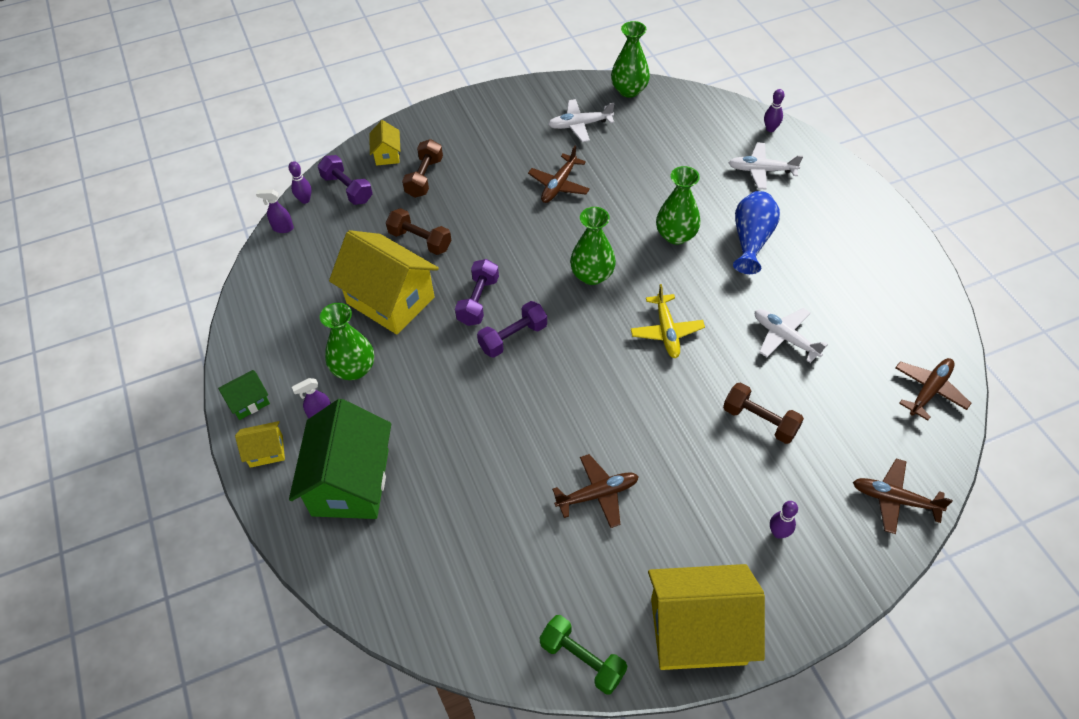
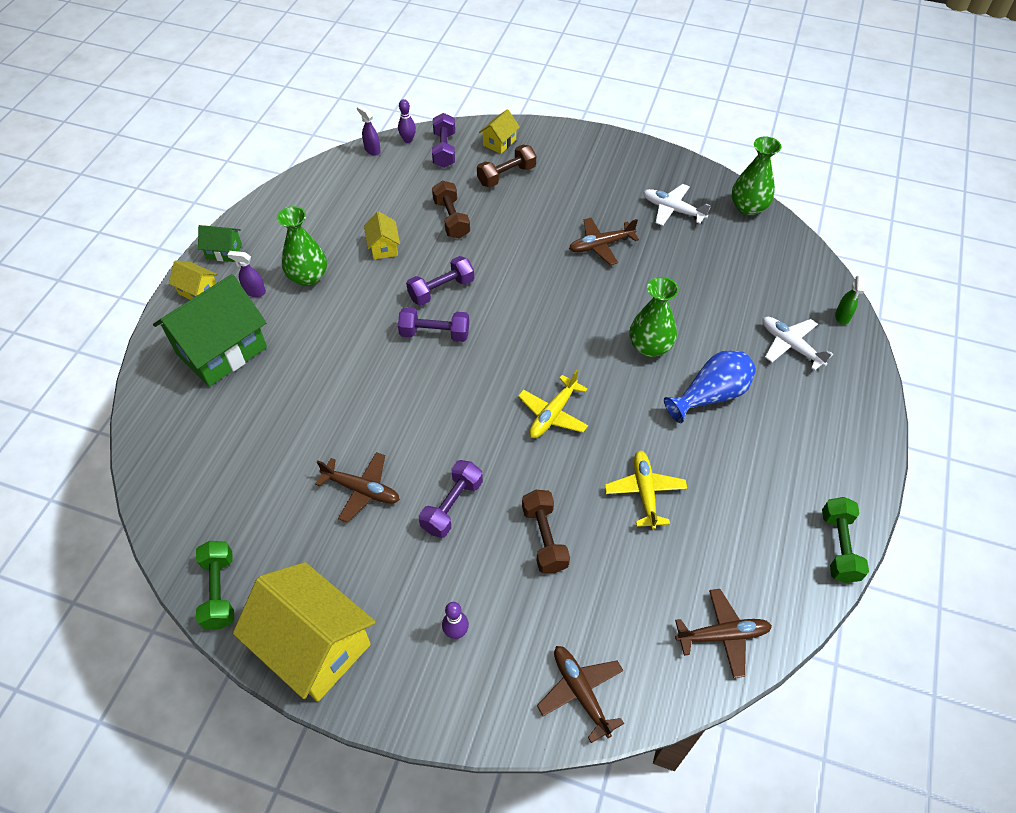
camera: 40 degrees right, 0 degrees up
yellow house [329,230,439,335] -> yellow house [364,211,400,259], size x0.46
green vase [570,207,616,285] -> none
white plane [755,308,828,363] -> yellow plane [604,450,687,530]
purple bowling pin [764,89,785,132] -> green spray bottle [835,276,865,325]
none -> purple dumbbell [419,460,483,538]
none -> green dumbbell [822,497,869,583]

